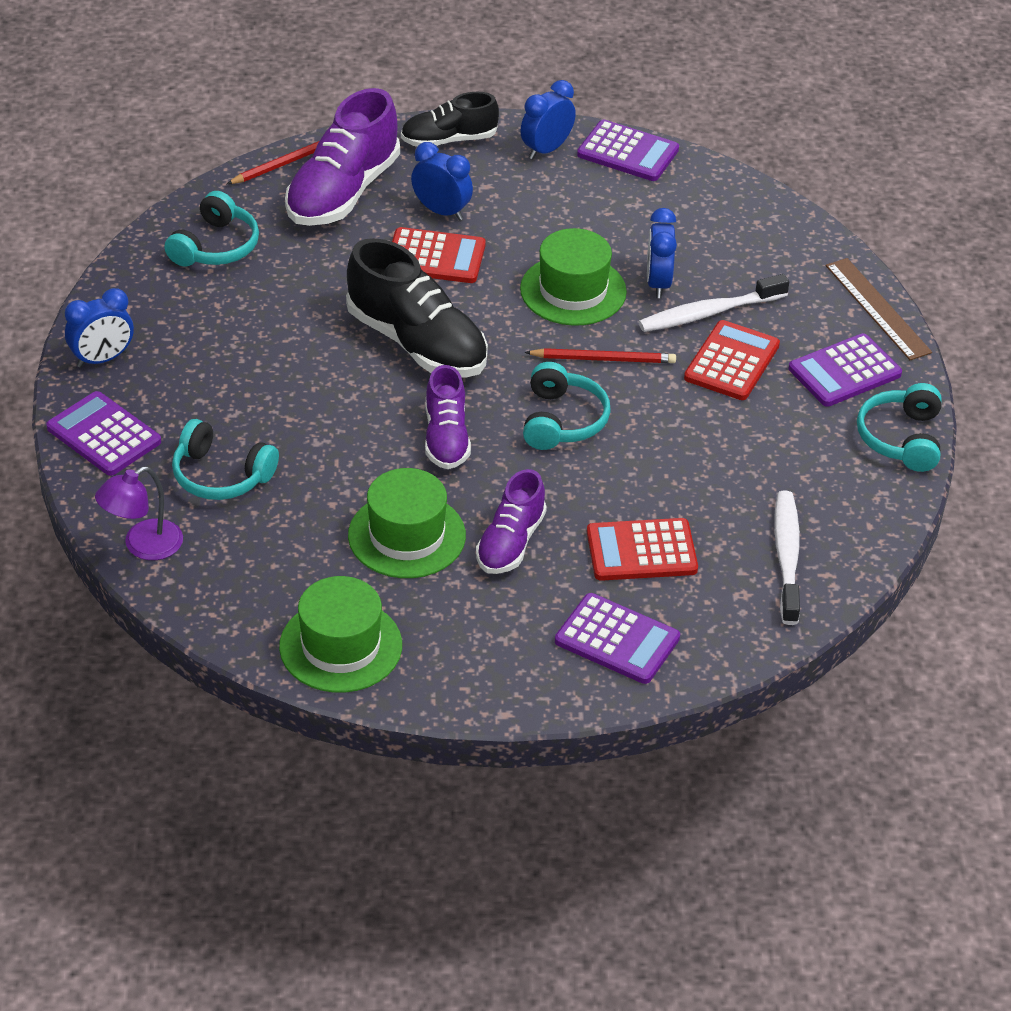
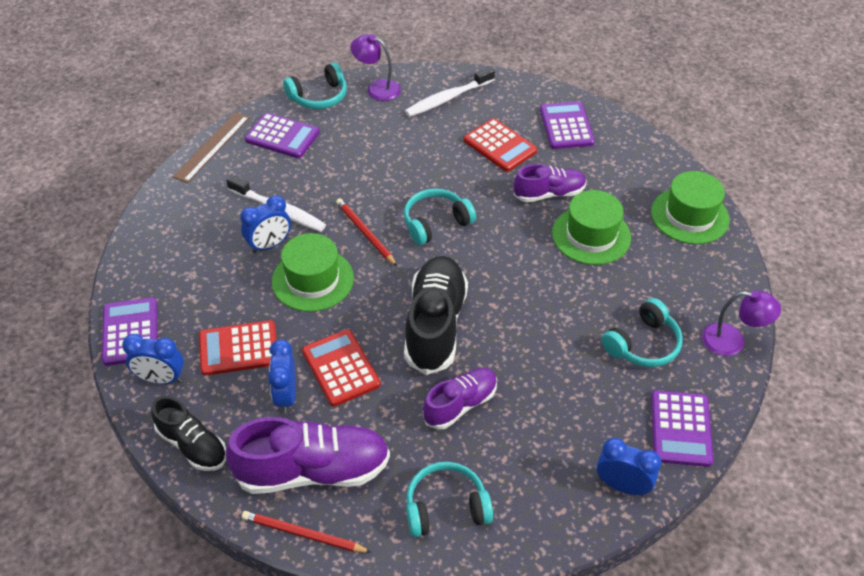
camera: 125 degrees left, 5 degrees up
turquoise headphones [172,419,279,500] -> turquoise headphones turned 60 degrees clockwise [602,298,683,367]
purple shoe [425,365,471,469] -> purple shoe moved to [423,368,497,430]
red calculator [684,320,780,400] -> red calculator moved to [199,320,277,376]
none -> purple lamp [350,34,401,101]

